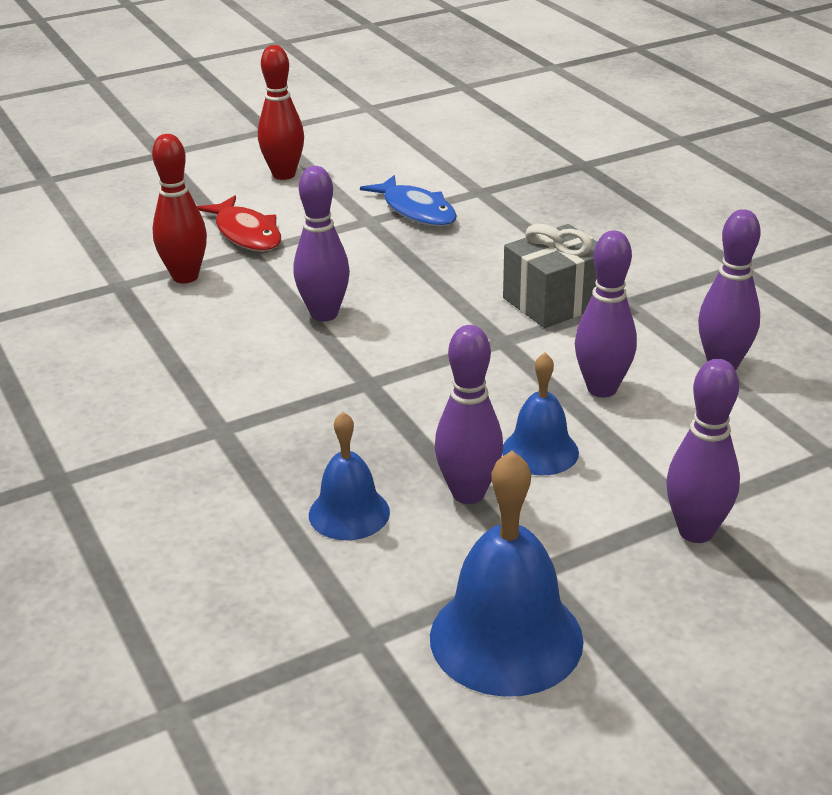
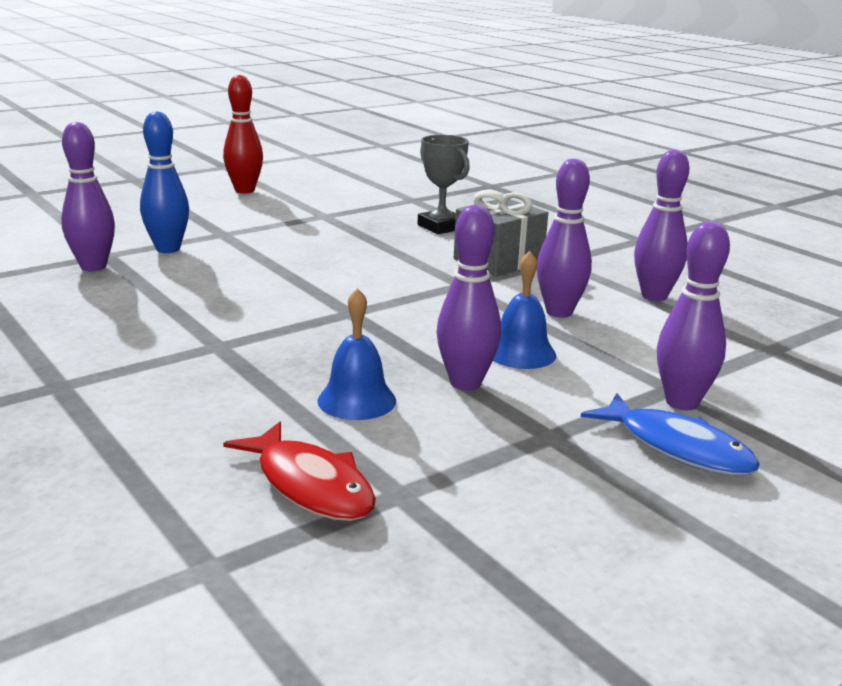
camera: 10 degrees left, 10 degrees down
red bowling pin [152,134,207,283] -> blue bowling pin [140,111,189,253]
red fish [197,196,281,252] -> red fish moved to [223,422,376,521]
purple bowling pin [293,166,350,321] -> purple bowling pin moved to [61,122,115,271]
blue fish [360,175,457,227] -> blue fish moved to [581,393,760,475]
blue bell [430,451,584,697] -> none
none -> grey trophy [418,135,470,234]

